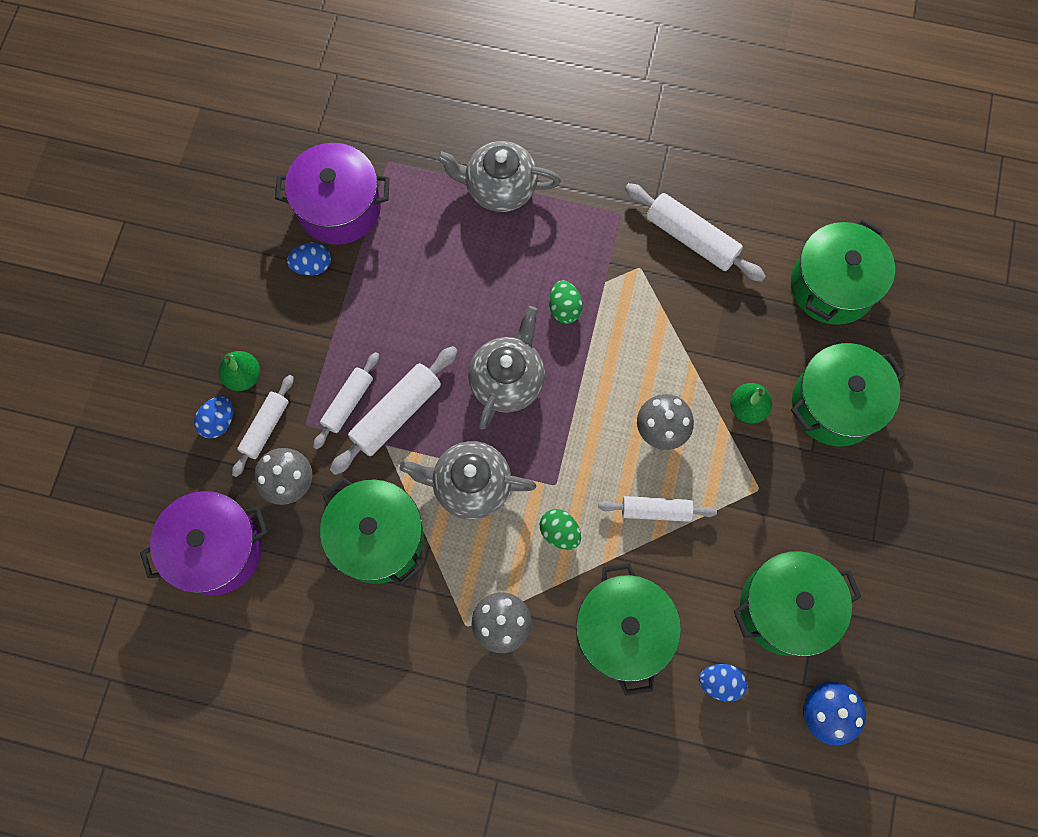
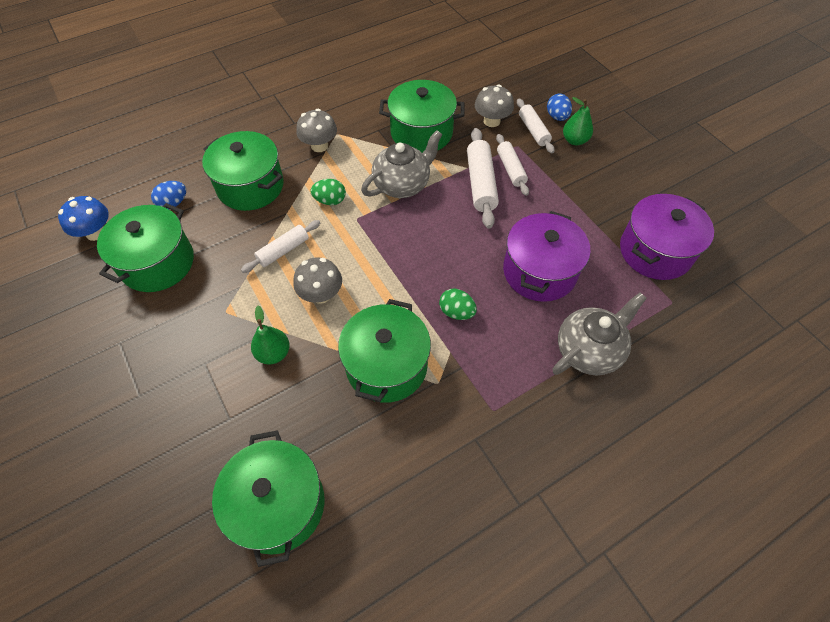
camera: 135 degrees right, 15 degrees down
purple pot [140,491,268,596] -> purple pot moved to [503,211,590,302]
blue egg [287,242,331,276] -> none
grey teapot [468,306,545,429] -> none
white rolling pin [625,183,766,282] -> none
green pot [791,343,905,446] -> green pot moved to [338,299,431,403]

